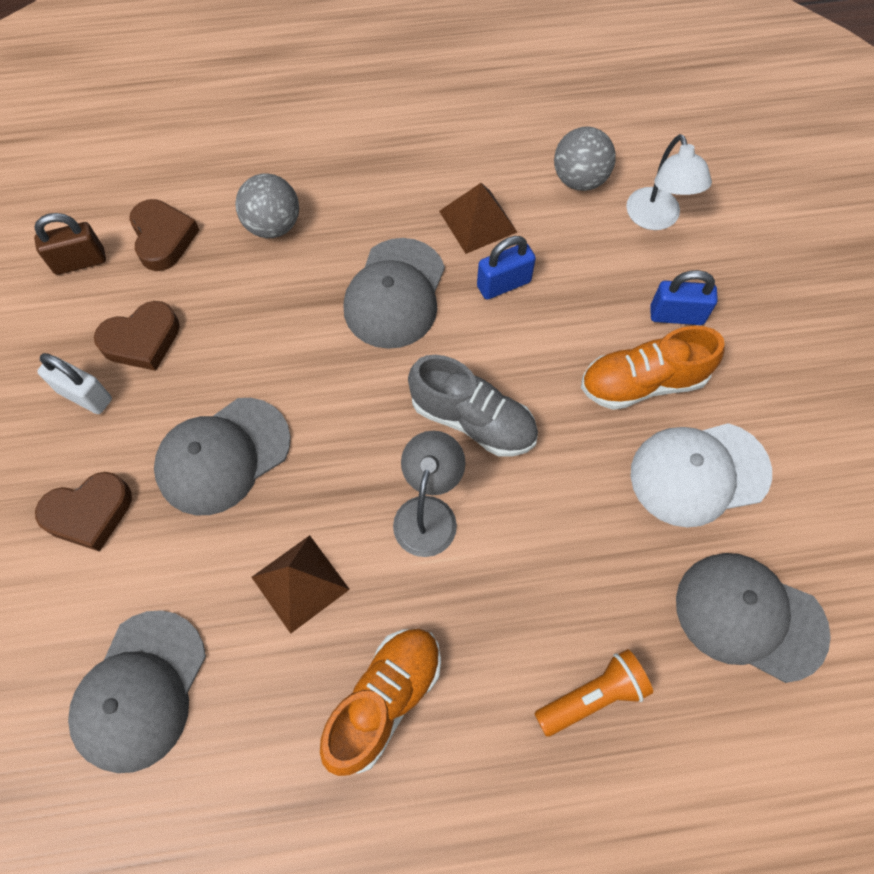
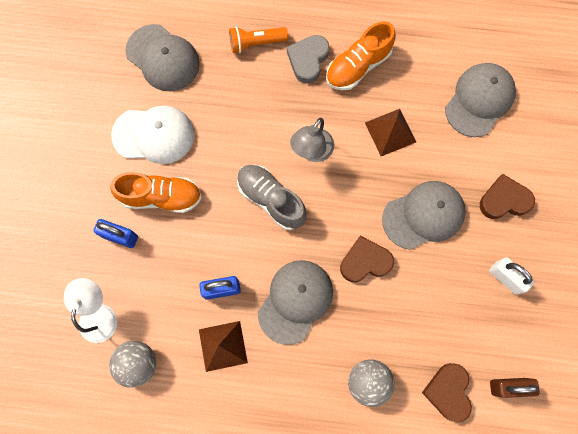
camera: 165 degrees left, 10 degrees up
brown heart [94,301,180,371] -> brown heart moved to [340,236,394,282]
none -> grey heart [287,35,330,83]

